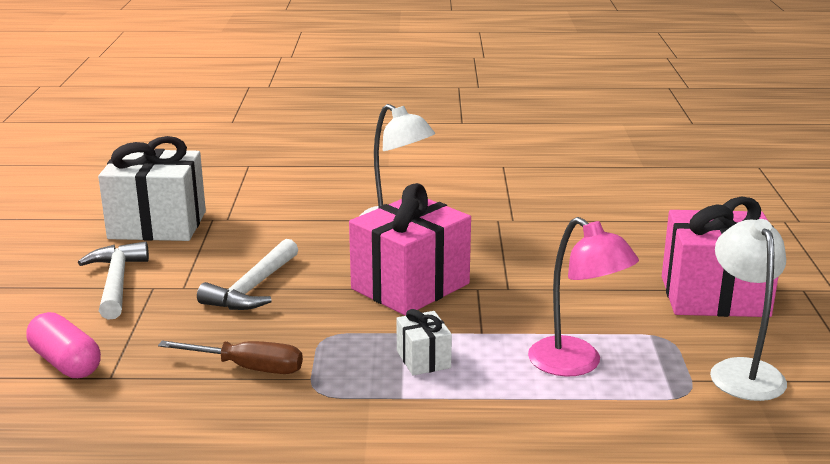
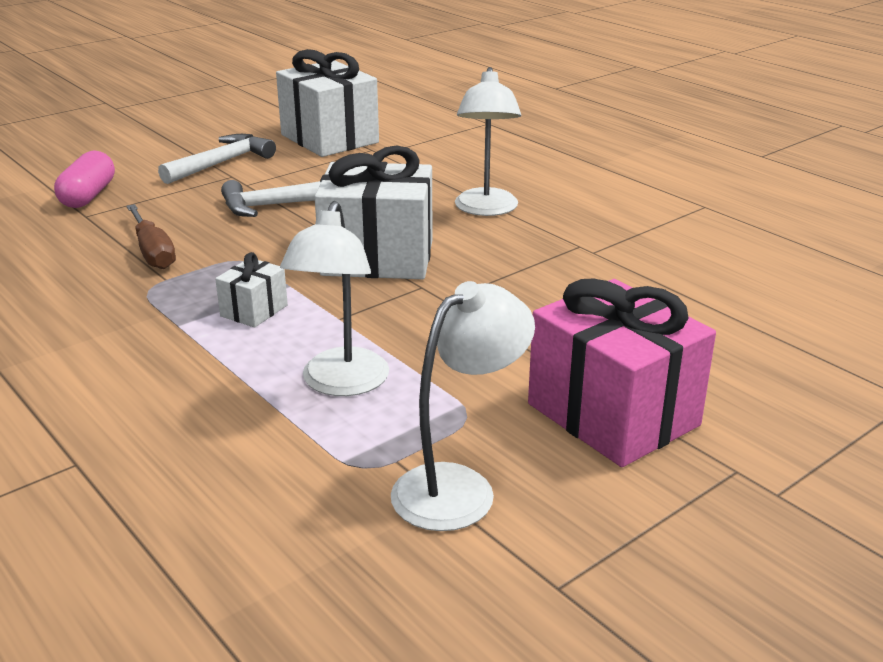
camera: 50 degrees right, 5 degrees up
pink gift [349,183,471,316] -> white gift [314,145,433,279]
pink lamp [528,217,639,376] -> white lamp [280,201,389,396]

